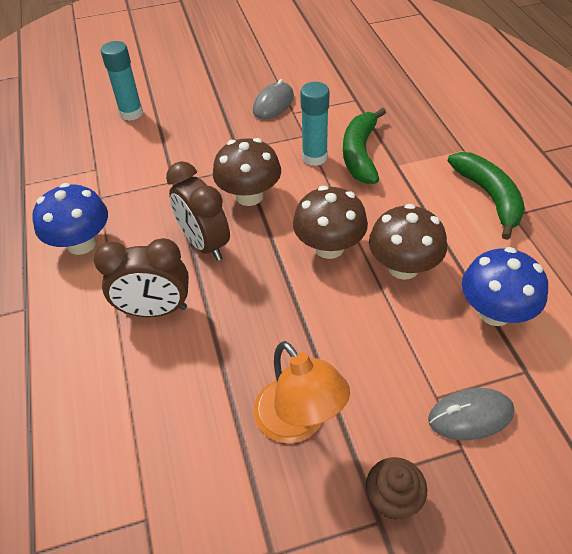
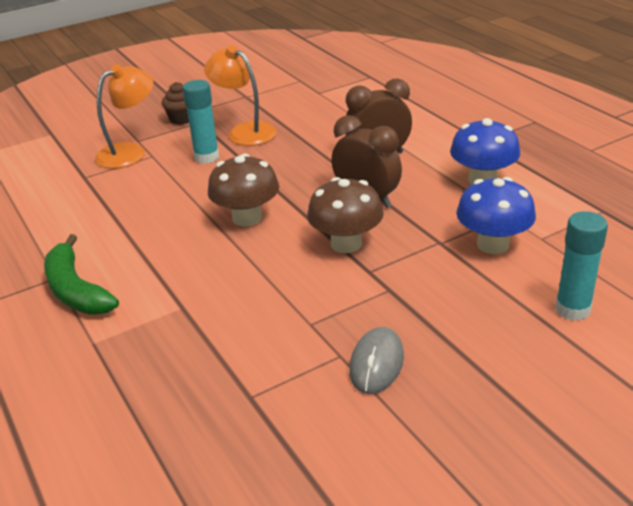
camera: 165 degrees right, 15 degrees down
turquoise glue stick [300,82,330,166] -> turquoise glue stick moved to [183,80,219,164]
green banana [343,108,386,184] -> none
brown mushroom [369,204,447,280] -> none
grey mouse [428,388,514,440] -> orange lamp [95,64,154,169]
blue mushroom [462,247,548,326] -> blue mushroom moved to [456,177,536,254]

